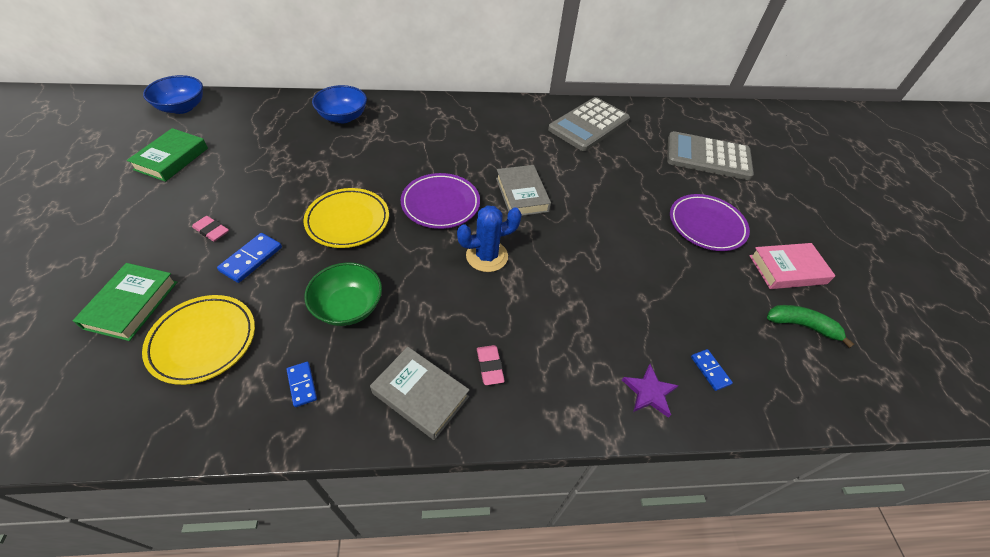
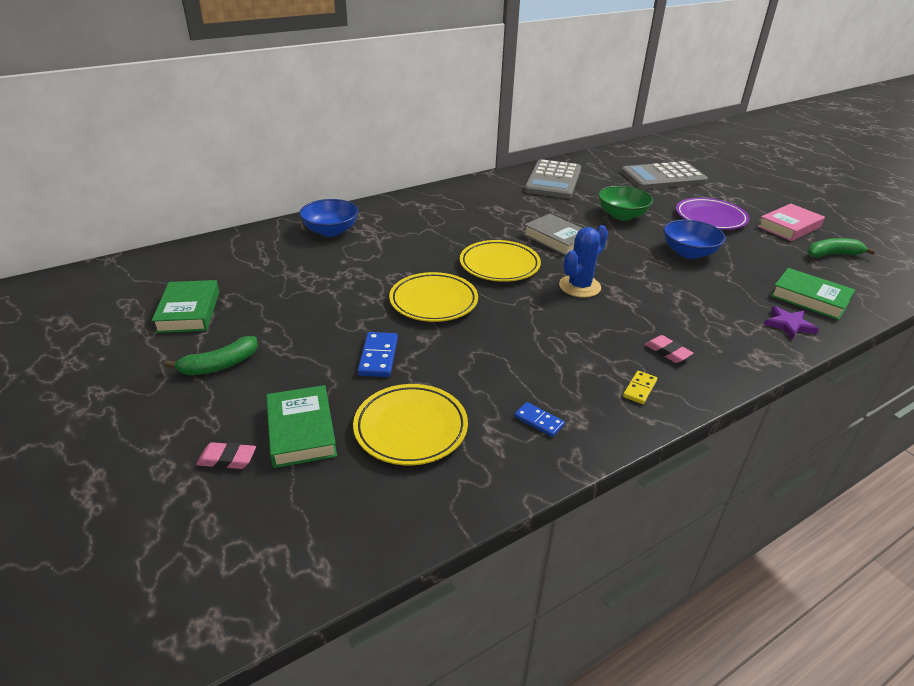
camera: 25 degrees left, 15 degrees down
blue bowl [143,75,203,114] -> blue bowl moved to [664,219,726,259]
pink eraser [192,216,229,242] -> pink eraser moved to [196,442,256,469]
green bowl [304,262,382,326] -> green bowl moved to [598,186,653,220]
grey book [370,347,470,440] -> yellow domino [623,371,657,404]
purple plate [401,173,480,229] -> yellow plate [460,240,541,282]
blue domino [691,349,733,391] -> green book [771,268,855,320]
none -> green banana [164,336,258,375]

